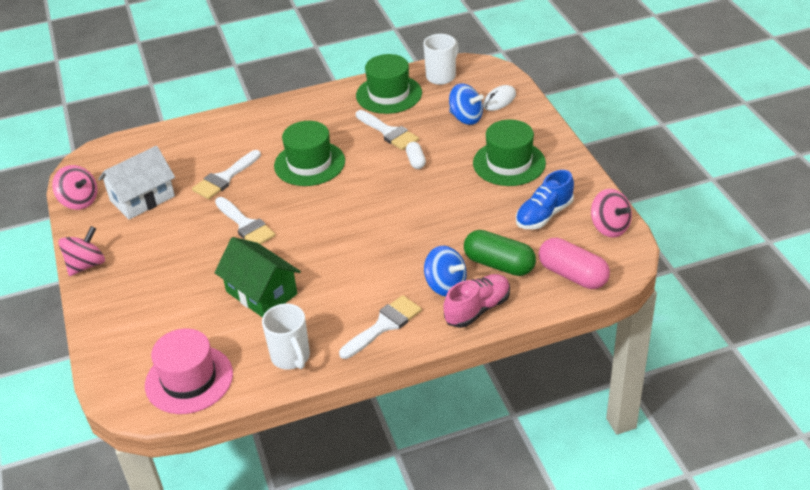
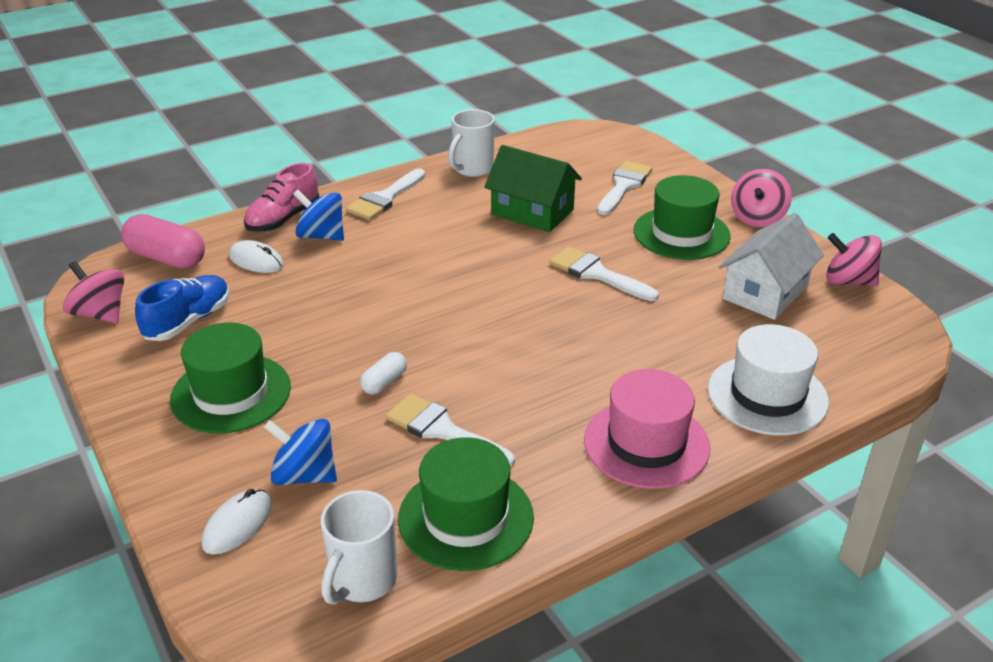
camera: 165 degrees right, 5 degrees down
pink hat [145,328,233,414] -> pink hat moved to [584,369,710,489]
white brush [192,150,261,199] -> white brush moved to [597,161,652,215]
white mug [262,304,310,370] -> white mug turned 105 degrees counterclockwise [448,109,495,177]
green hat [274,121,345,186] -> green hat moved to [634,175,731,260]
white capsule [406,142,426,169] -> white capsule turned 60 degrees clockwise [360,352,407,395]
green capsule [464,230,536,276] -> white mouse [229,240,284,273]
none -> white hat [708,324,829,436]

